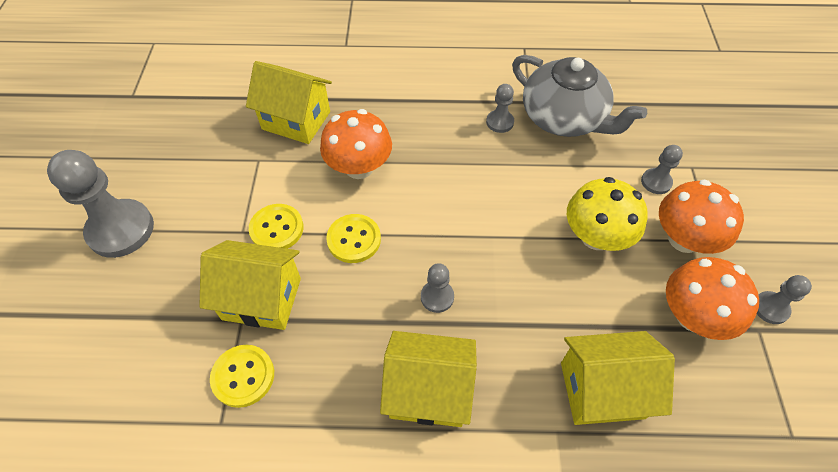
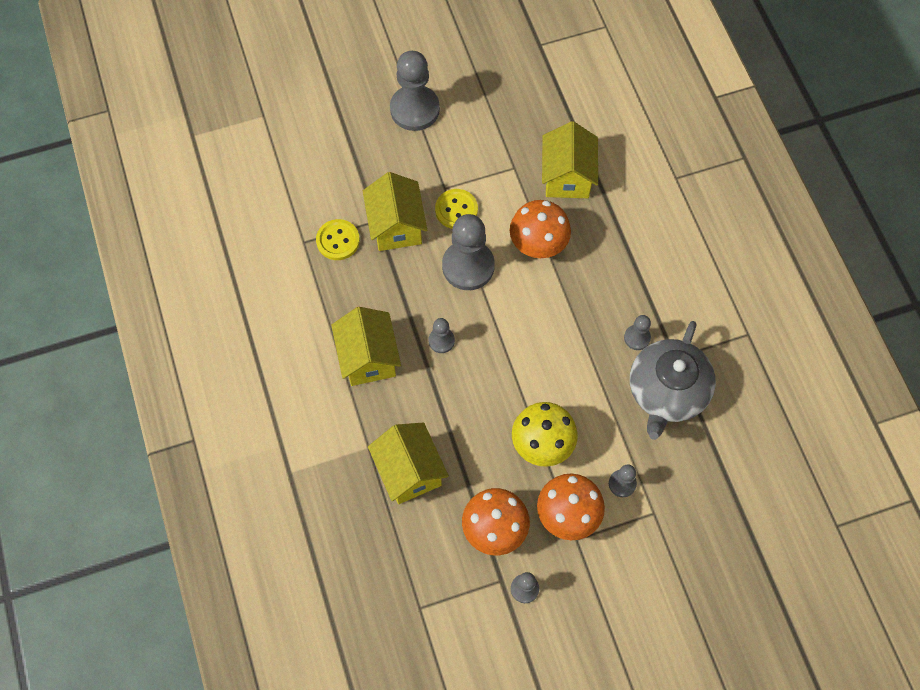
camera: 70 degrees right, 10 degrees up
yellow button [326,214,381,263] -> grey pawn [442,214,495,290]

